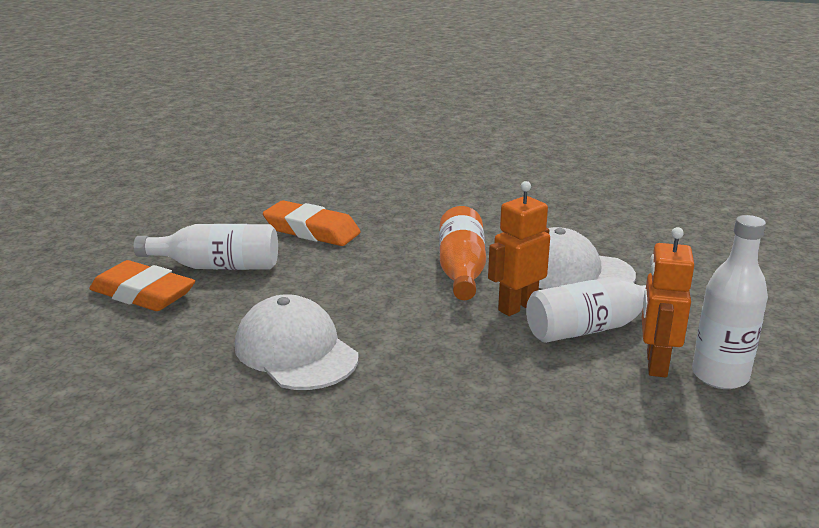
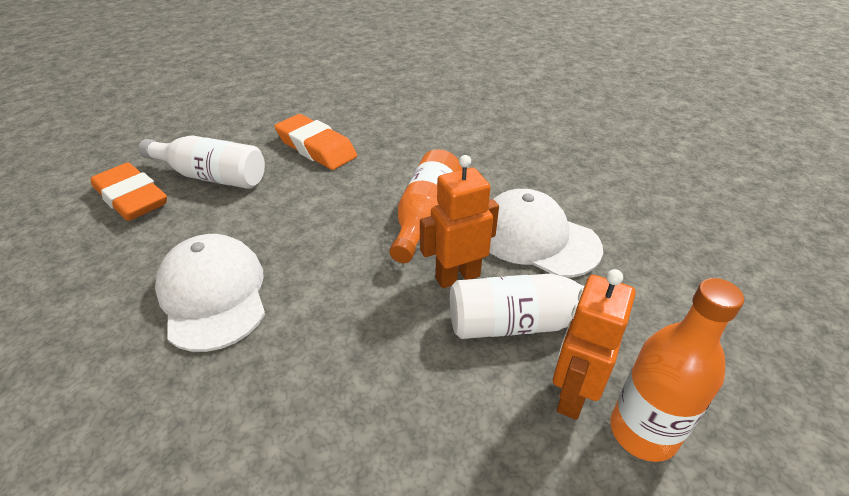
camera: 15 degrees right, 15 degrees up
white bottle [692,215,768,389] -> orange bottle [610,278,744,462]

